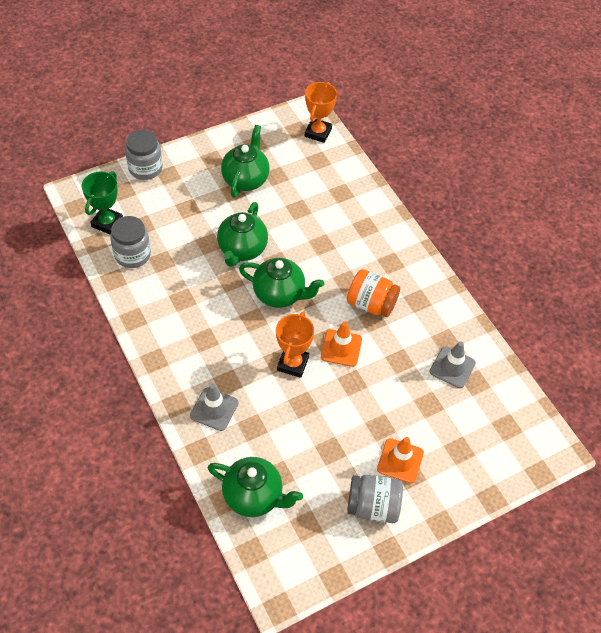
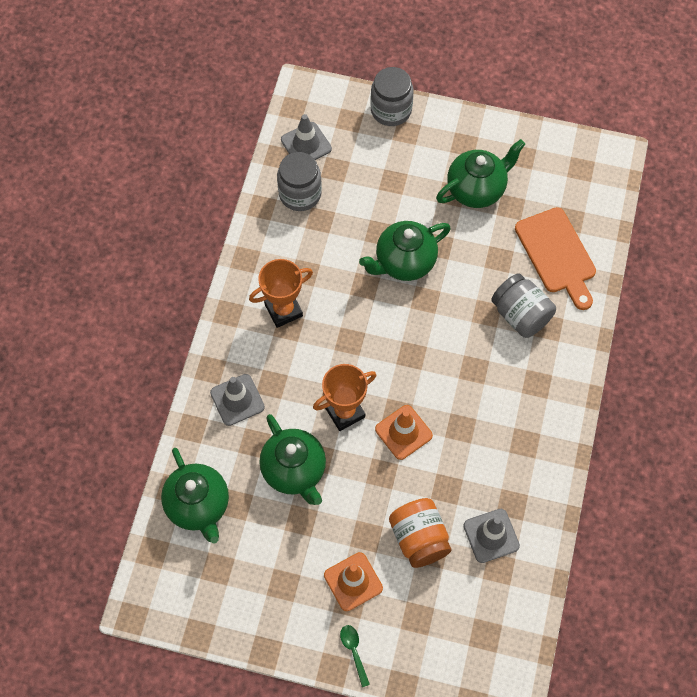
camera: 45 degrees right, 10 degrees up
green trophy [82,171,123,235] -> grey traffic cone [281,114,332,160]
green teapot [239,258,324,308] -> green teapot moved to [259,414,326,505]
orange trophy [305,82,337,143] -> orange trophy moved to [249,259,313,328]
orange jar [347,269,400,317] -> orange jar moved to [389,498,451,568]
grey jar [347,475,403,523] -> grey jar moved to [491,273,556,338]
none -> green spoon [340,625,370,687]
none -> orange cutting board [515,207,596,310]

